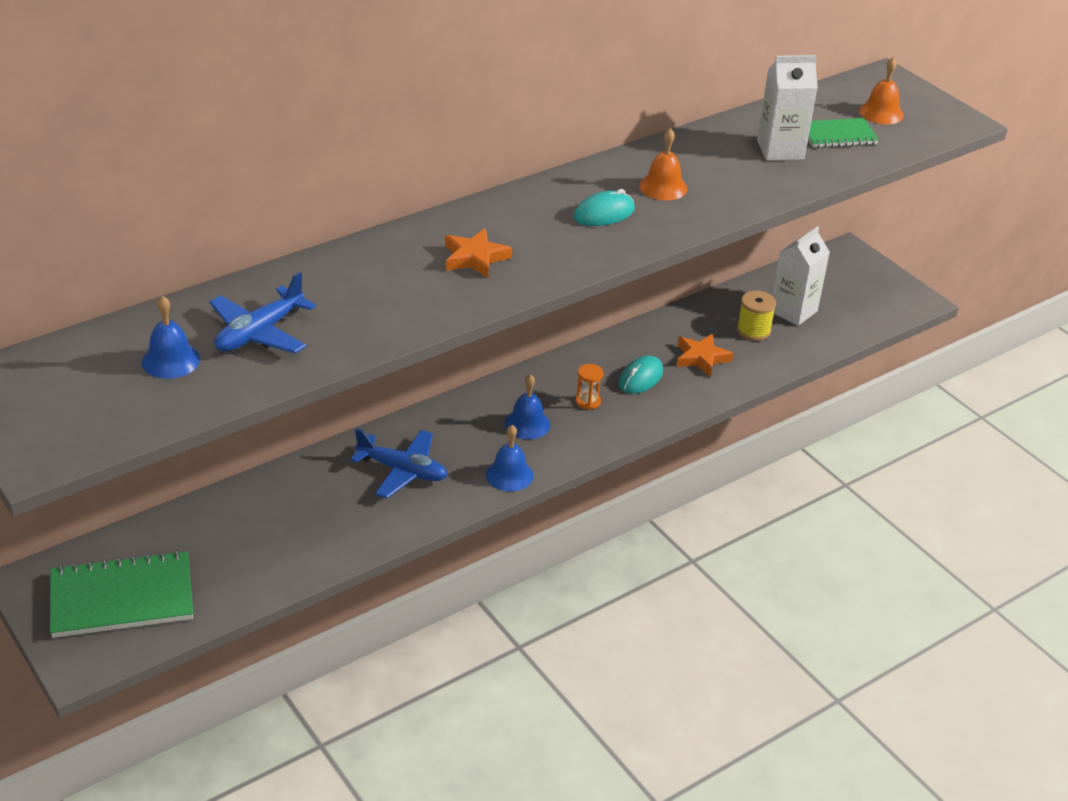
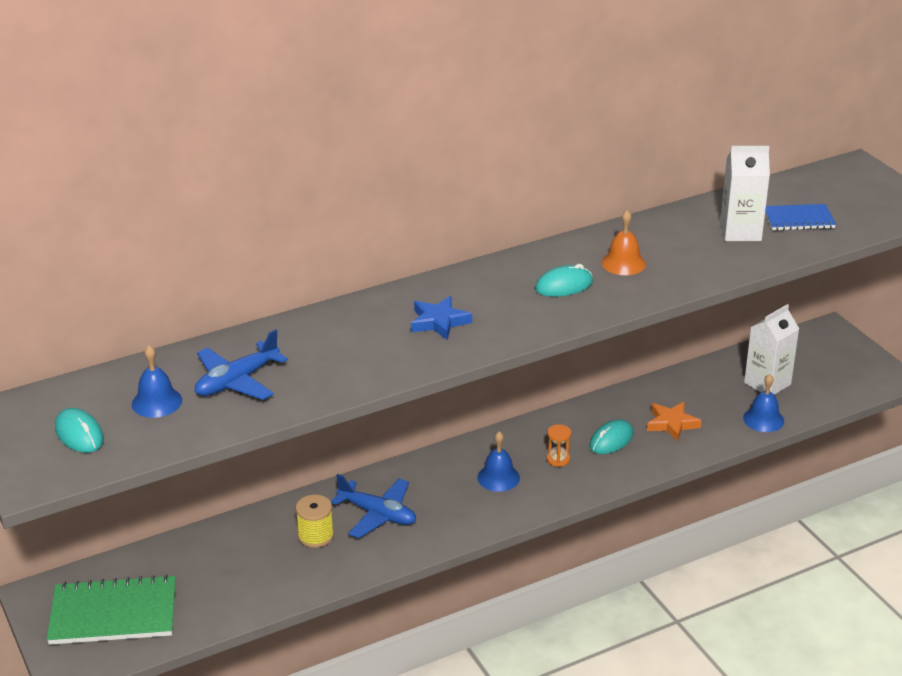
camera: 10 degrees right, 5 degrees down
orange star [445,228,512,278] -> blue star [411,296,472,340]
blue bell [486,425,534,492] -> blue bell moved to [743,374,784,432]
yellow spool [737,291,776,341] -> yellow spool moved to [296,495,334,548]
green notebook [808,118,879,148] -> blue notebook [765,204,836,231]
orange bell [859,57,904,124] -> none
none -> turquoise mouse [55,408,104,453]

